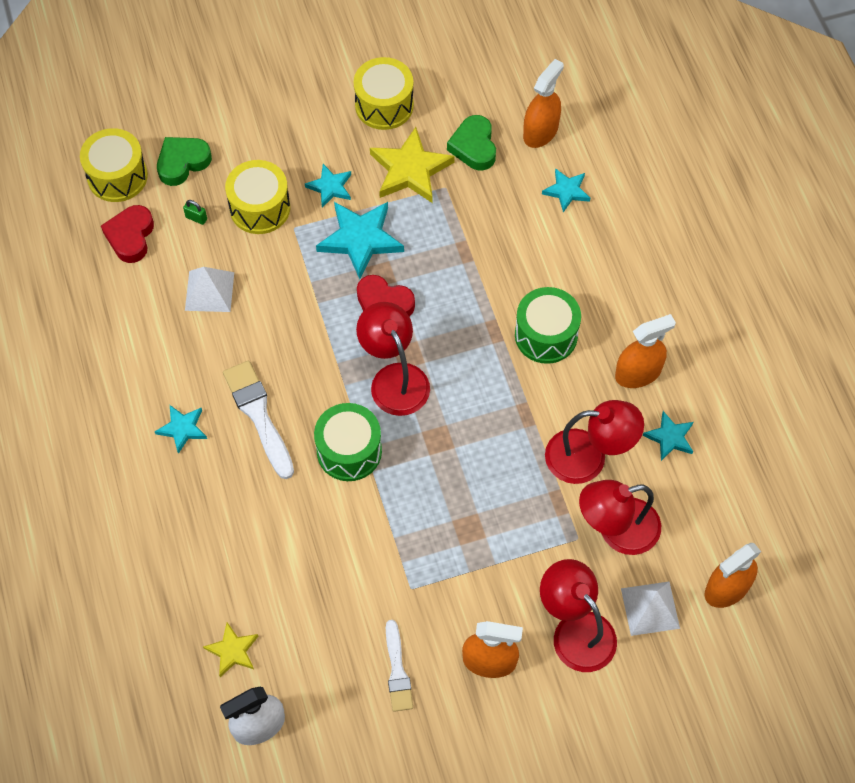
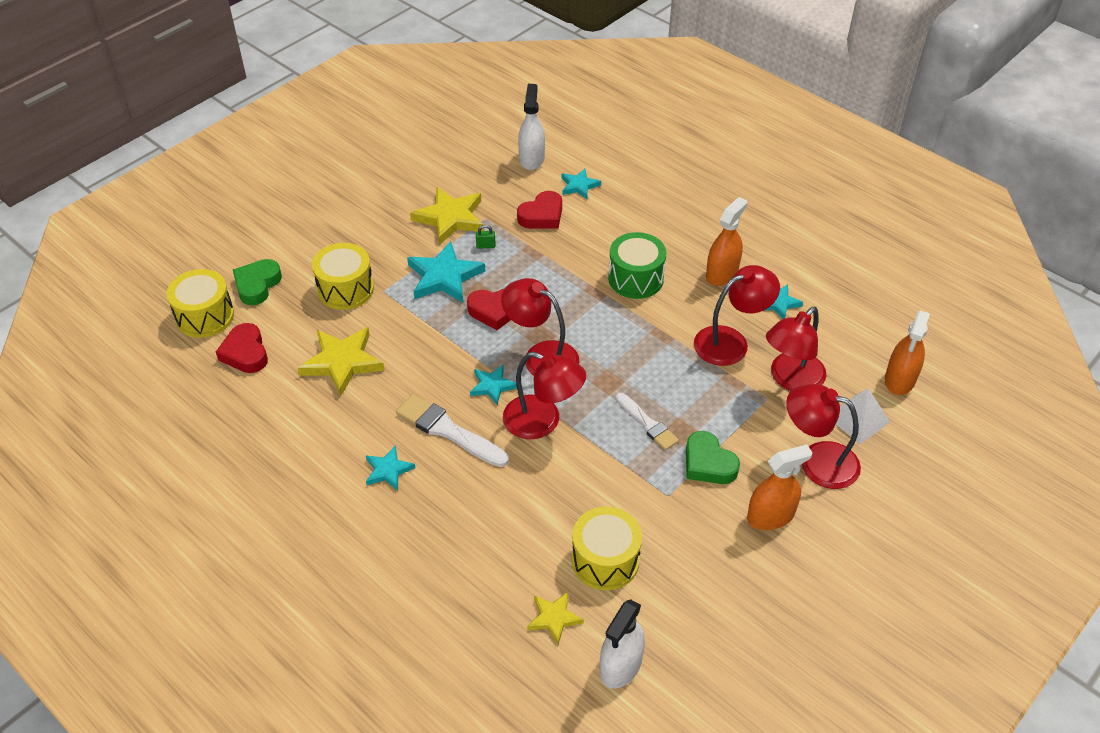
camera: 30 degrees left, 15 degrees down
green padlock [183,200,207,225] -> green padlock moved to [476,225,496,249]
white pyramid [185,267,234,312] -> yellow star [298,327,385,396]
turquoise star [305,164,351,208] -> turquoise star moved to [470,365,517,405]
green drum [314,403,382,481] -> red lamp [503,352,586,439]
yellow drum [354,57,414,130] -> yellow drum moved to [572,506,642,590]
white brush [386,620,413,712] -> white brush moved to [616,393,679,450]
green heart [447,115,496,171] -> green heart moved to [686,431,740,484]
orange spray bottle [523,59,564,148] -> white spray bottle [518,84,545,170]
none -> red heart [517,191,562,229]

